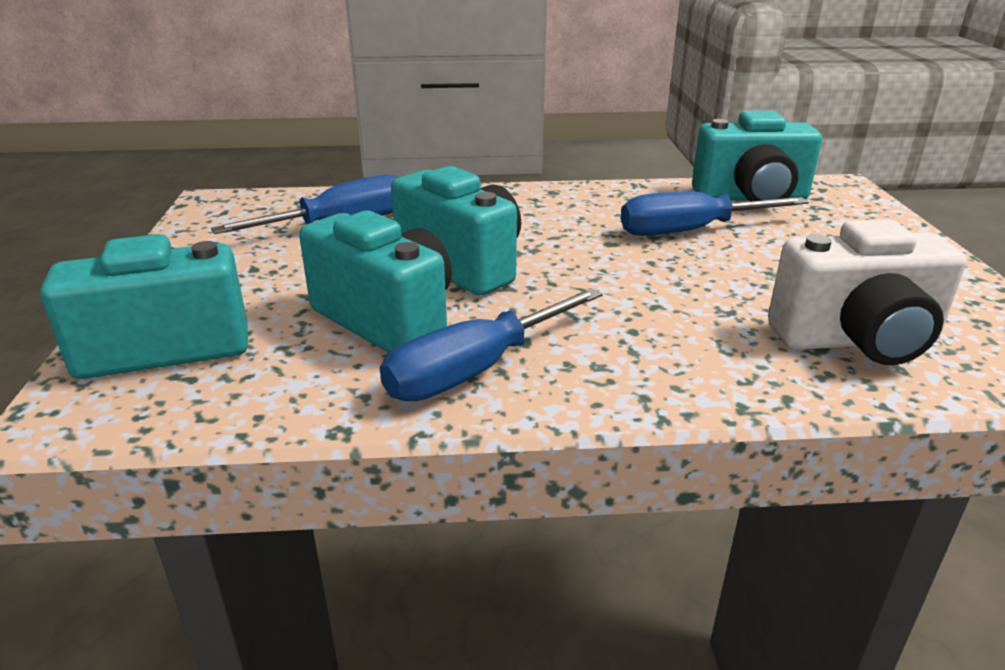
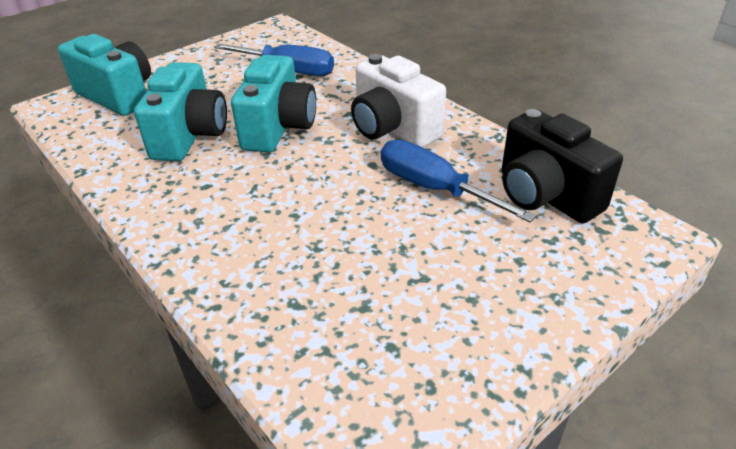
camera: 55 degrees right, 10 degrees up
blue screwdriver [380,288,602,401] -> none
turquoise camera [692,111,822,202] -> black camera [502,109,623,223]
white camera [768,219,967,365] -> white camera moved to [351,54,446,147]

